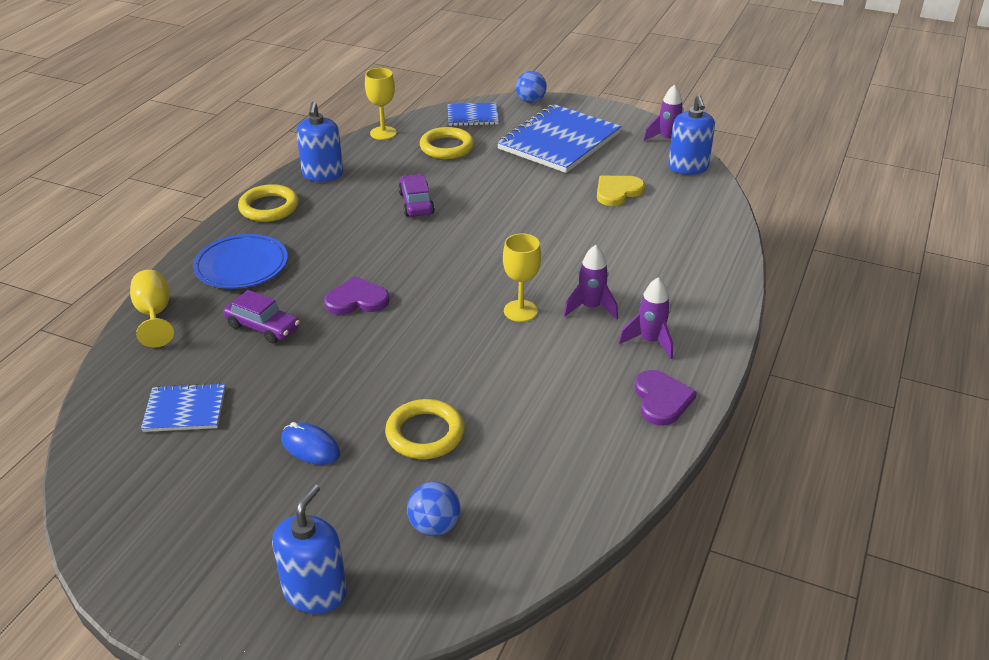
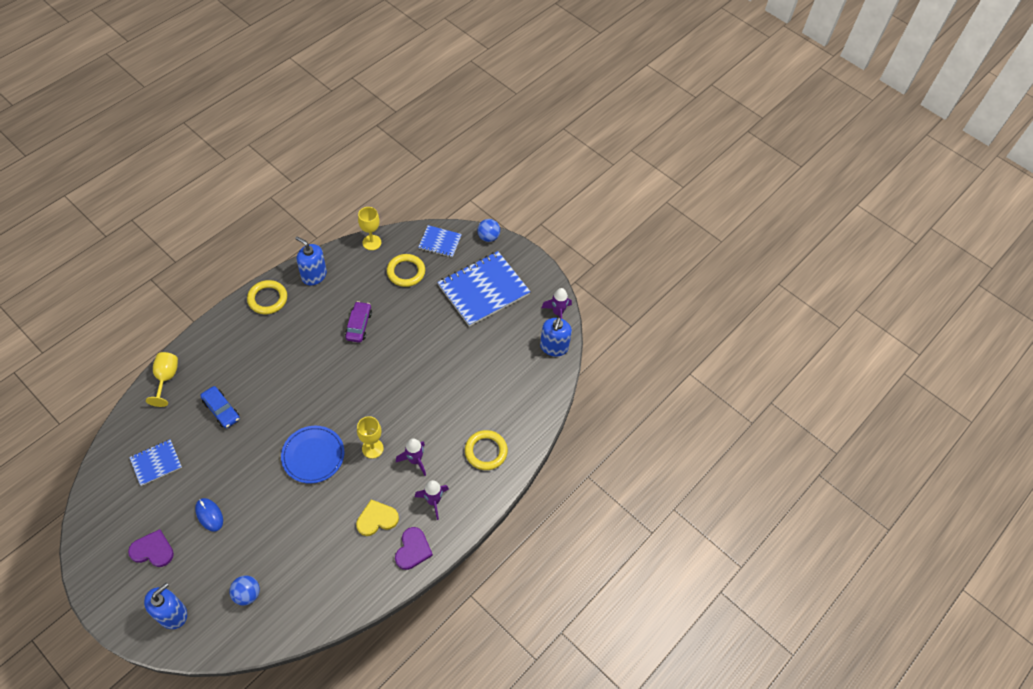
camera: 15 degrees right, 20 degrees up
blue notebook [141,383,225,432] -> blue notebook turned 45 degrees counterclockwise [129,439,182,486]
blue plate [193,234,288,289] -> blue plate moved to [281,426,344,484]
purple car [223,290,300,344] -> blue car [200,386,240,428]
blue soap dispenser [296,102,343,182] -> blue soap dispenser turned 105 degrees clockwise [295,236,327,286]
purple heart [324,276,389,315] -> purple heart moved to [128,529,174,567]
yellow ring [385,399,465,459] -> yellow ring moved to [465,430,508,470]
yellow heart [597,176,645,206] -> yellow heart moved to [356,499,399,536]

